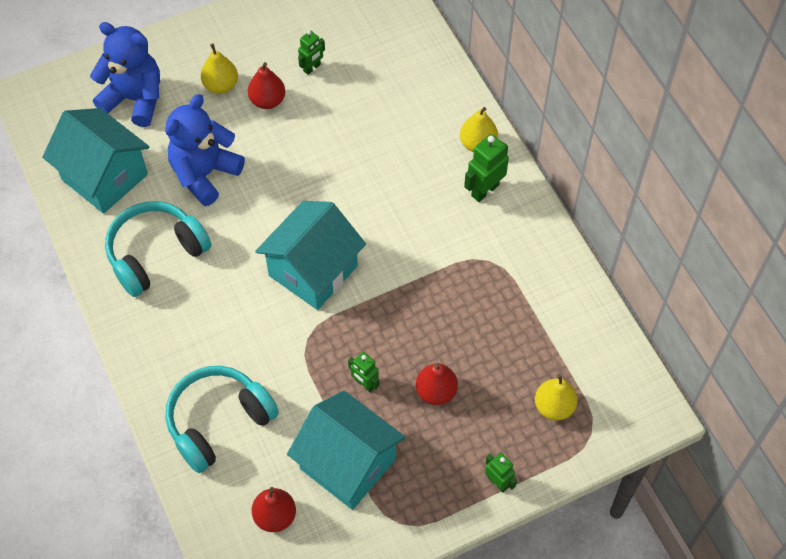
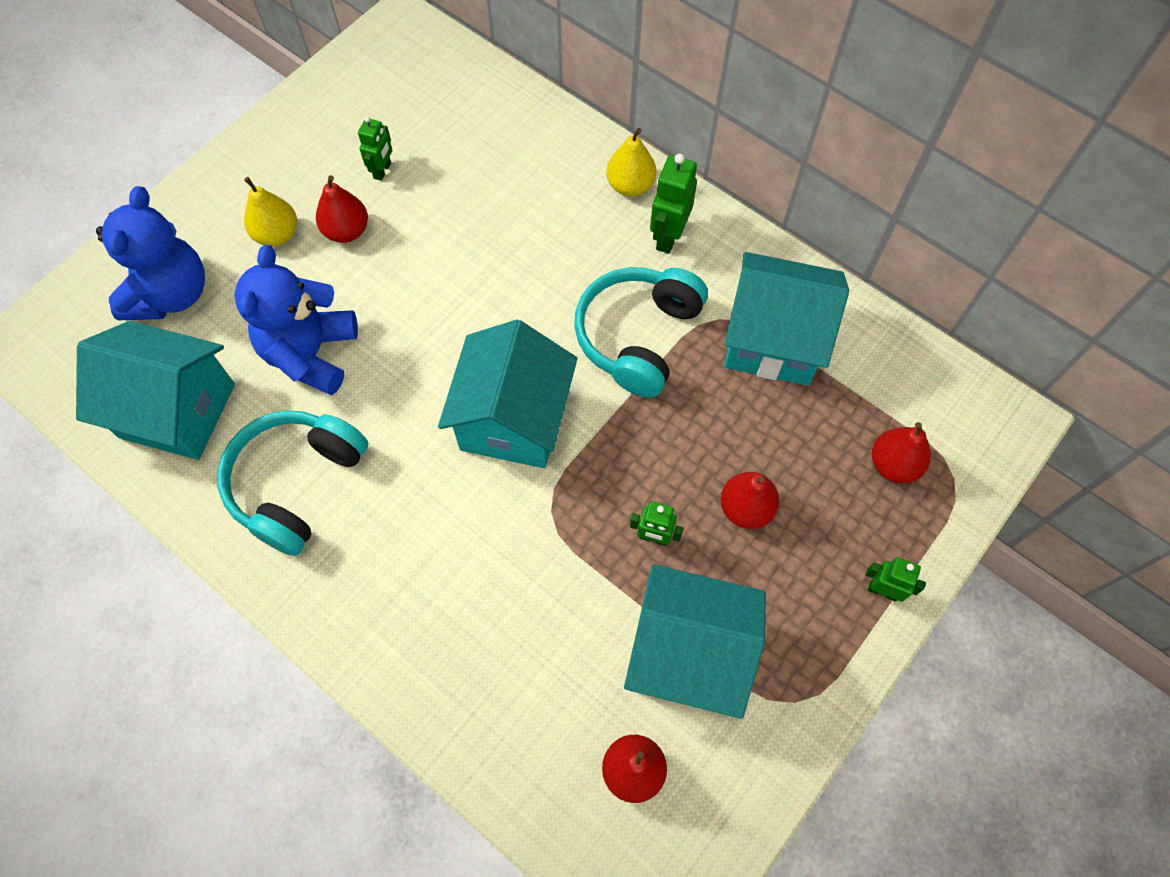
camera: 25 degrees left, 5 degrees up
blue teddy bear [90,22,160,127] -> blue teddy bear turned 105 degrees clockwise [96,186,205,320]
turquoise headphones [166,366,279,473] -> turquoise headphones moved to [574,267,708,398]
yellow pear [535,374,578,420] -> red pear [872,422,931,483]
none -> turquoise house [724,252,849,385]

